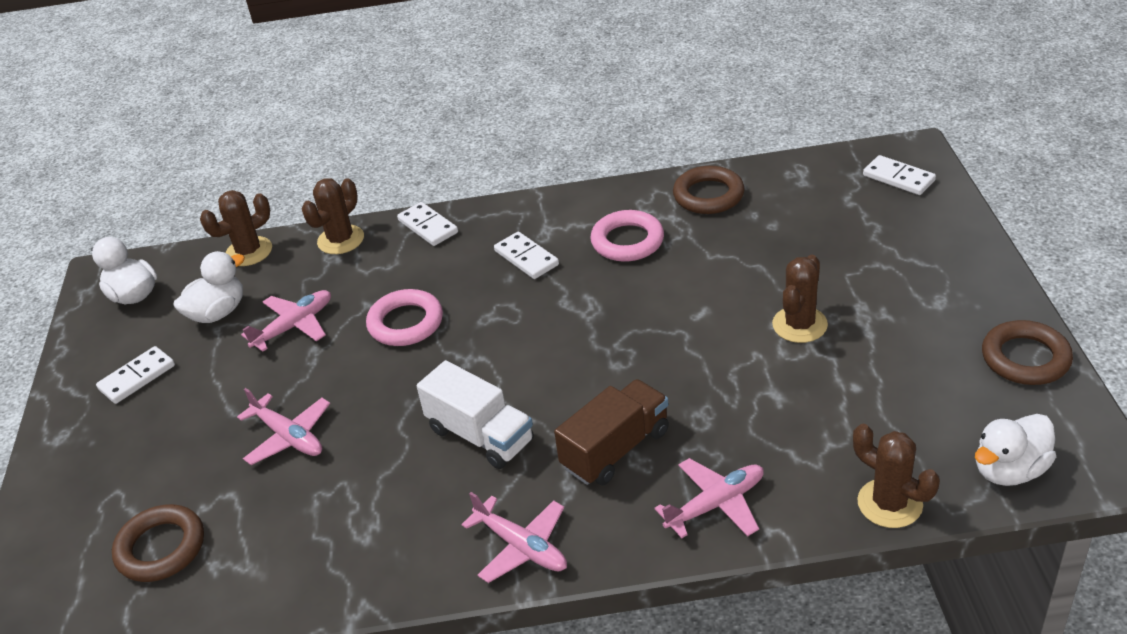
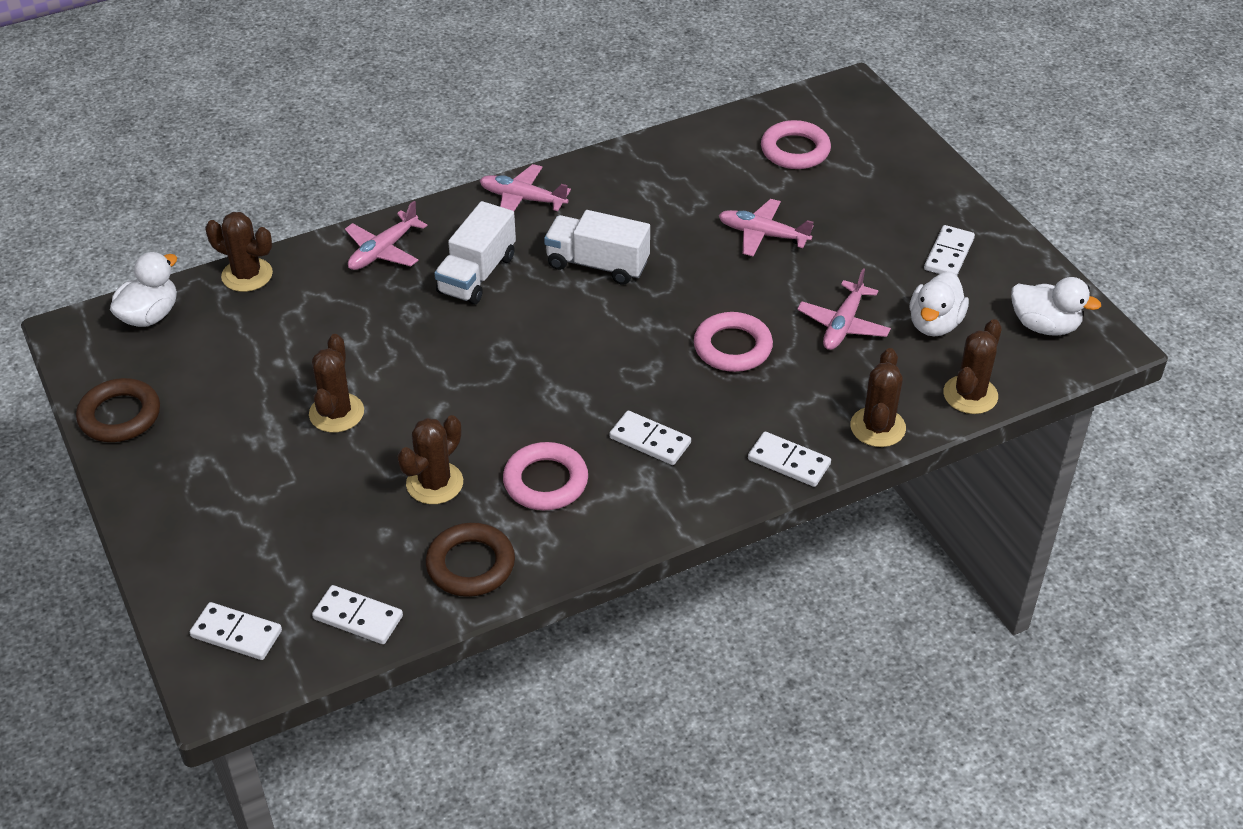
camera: 155 degrees right, 5 degrees up
brown ring [112,504,204,582] -> pink ring [761,120,831,169]
brown truck [554,379,669,486] -> white truck [434,201,516,305]
none -> white domino [312,585,403,644]
none -> brown cactus [397,415,463,504]

